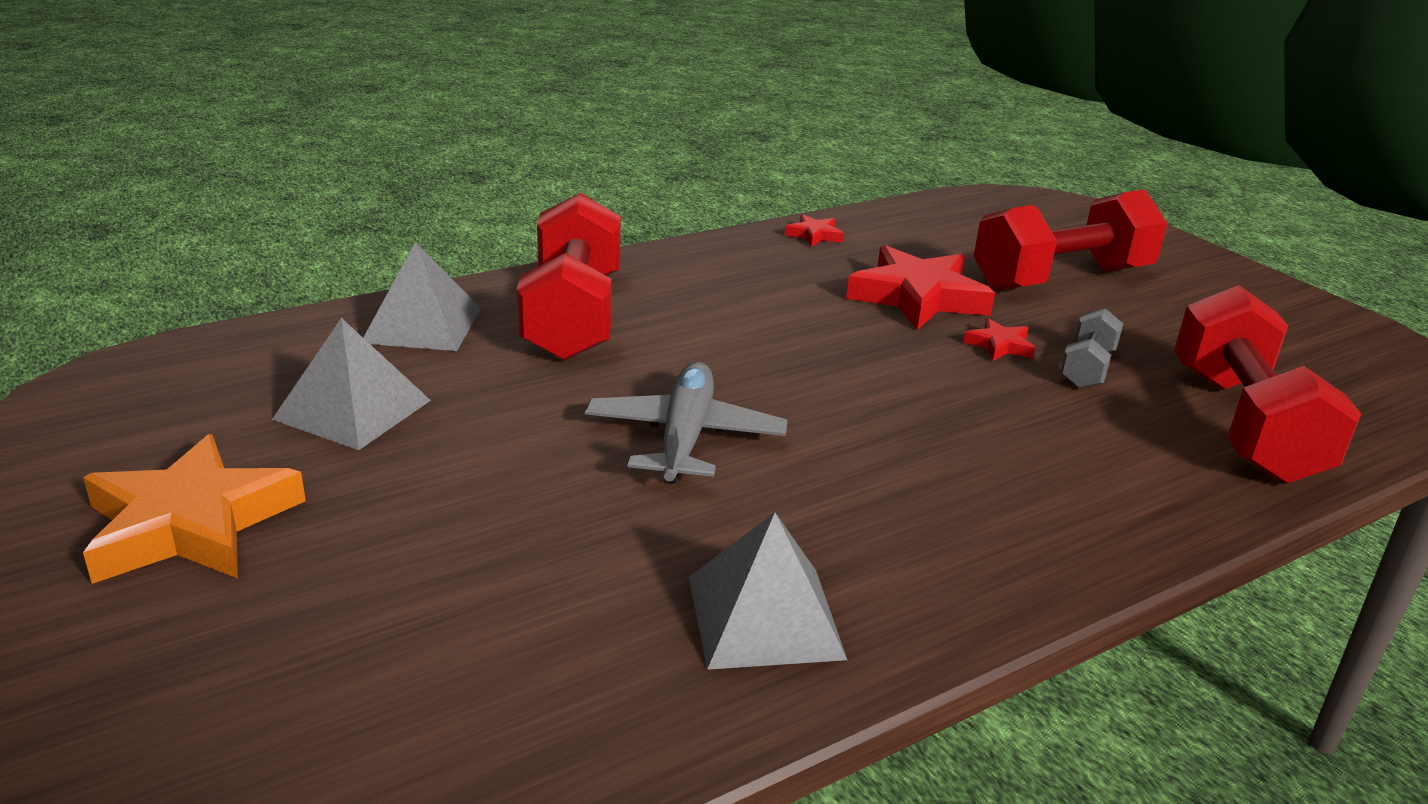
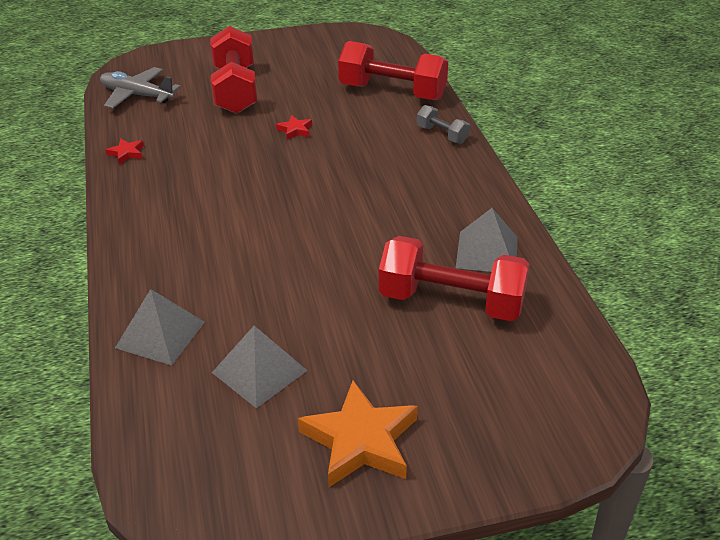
camera: 70 degrees left, 10 degrees up
red dumbbell [517,193,621,361] -> red dumbbell moved to [379,236,530,321]
grey plane [585,361,788,483] -> grey plane moved to [100,67,180,108]
red star [846,245,995,330] -> none
grey dumbbell [1060,308,1123,388] -> grey dumbbell moved to [417,105,470,144]

